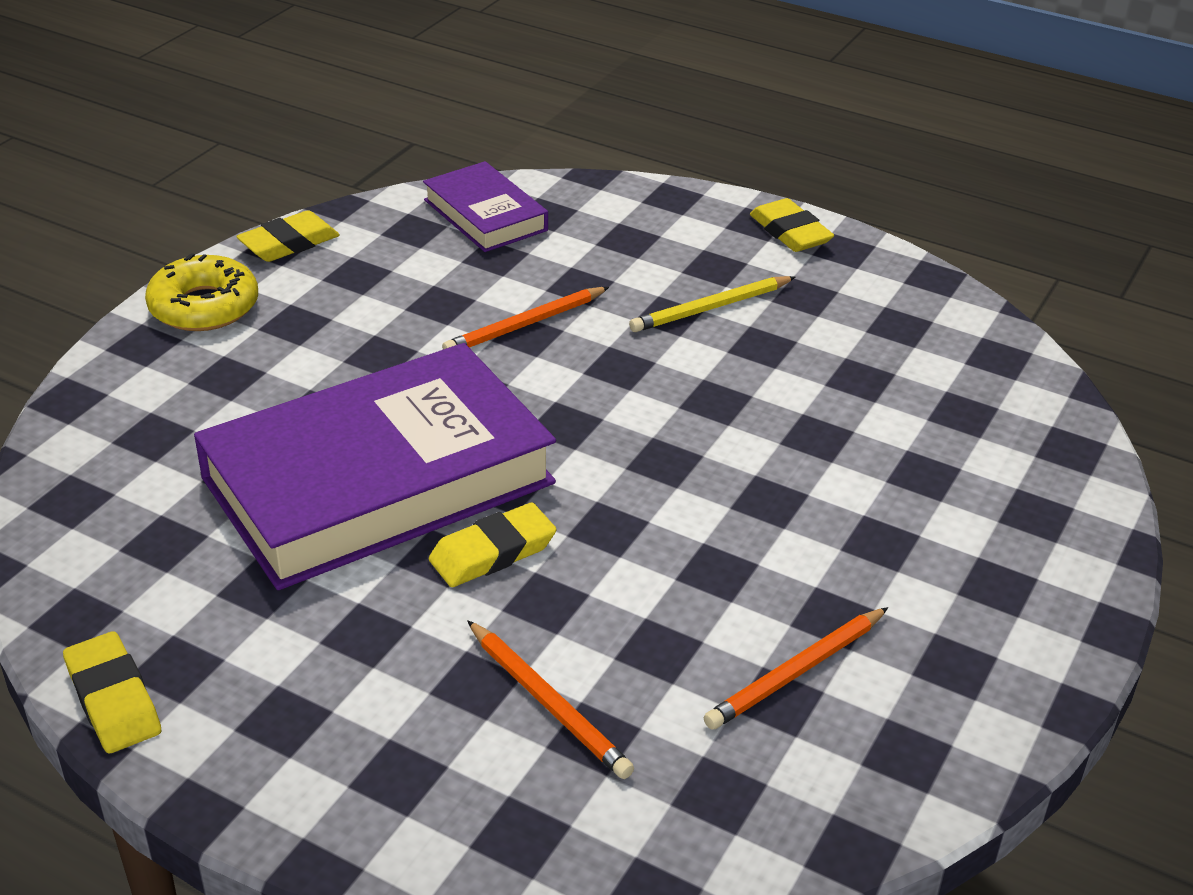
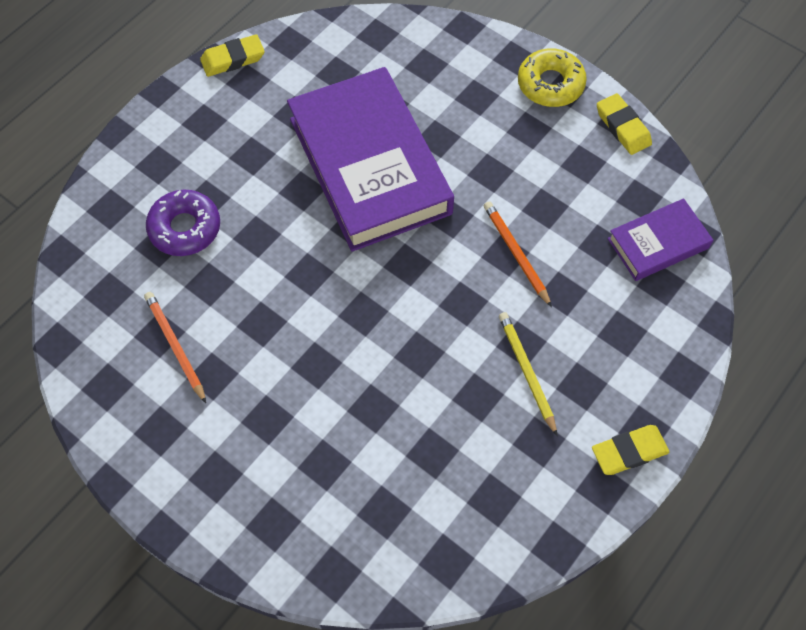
camera: 100 degrees right, 25 degrees up
yellow eraser [429,503,556,587] -> none
orange pencil [467,620,634,779] -> purple donut [146,190,220,256]

